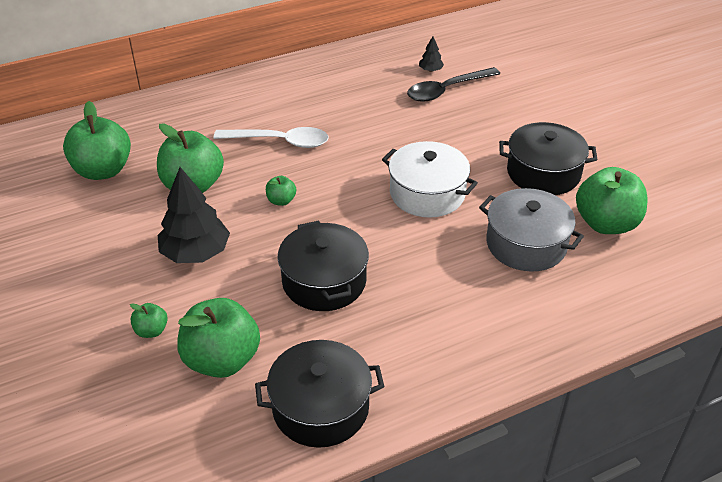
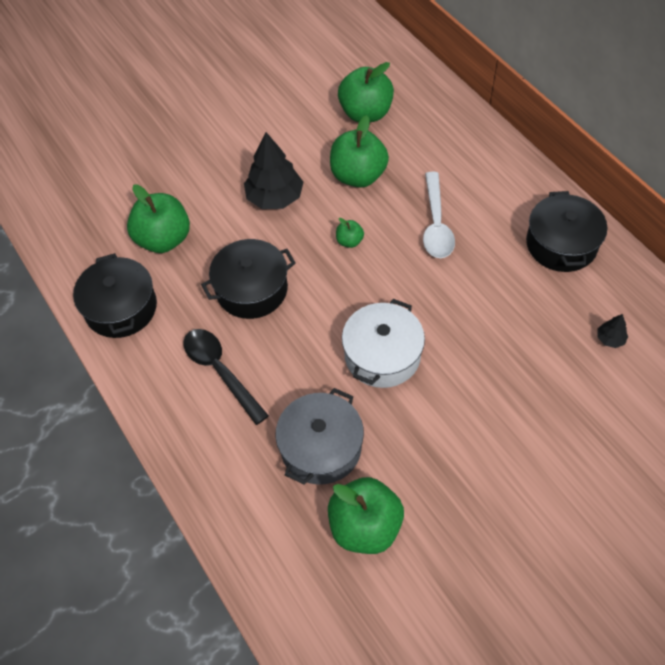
camera: 85 degrees right, 15 degrees up
green apple [130,303,168,338] -> none
black spoon [407,67,500,102] -> black spoon moved to [183,329,269,425]
black pot [499,122,598,195] -> black pot moved to [526,191,607,272]

